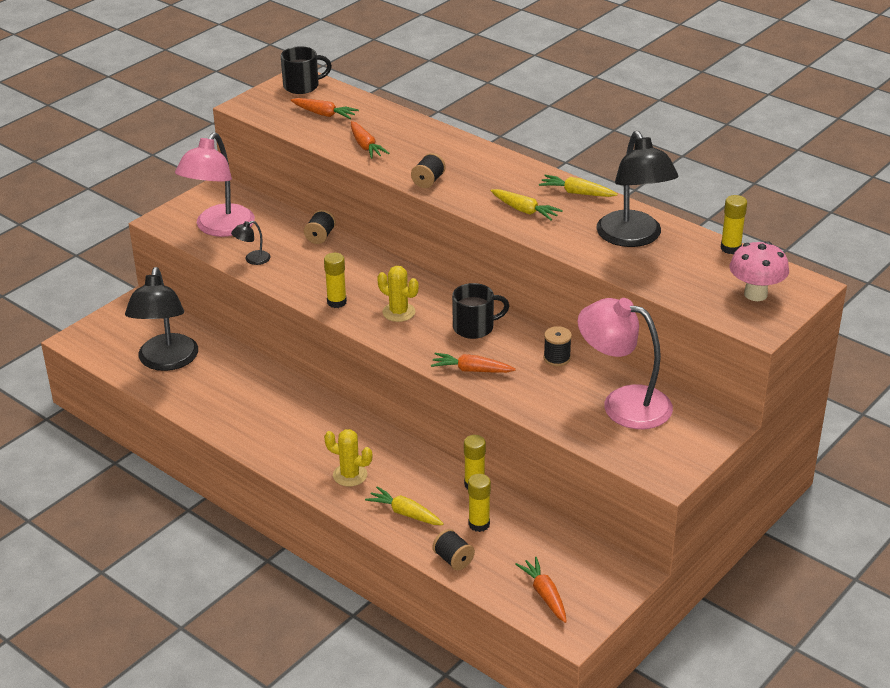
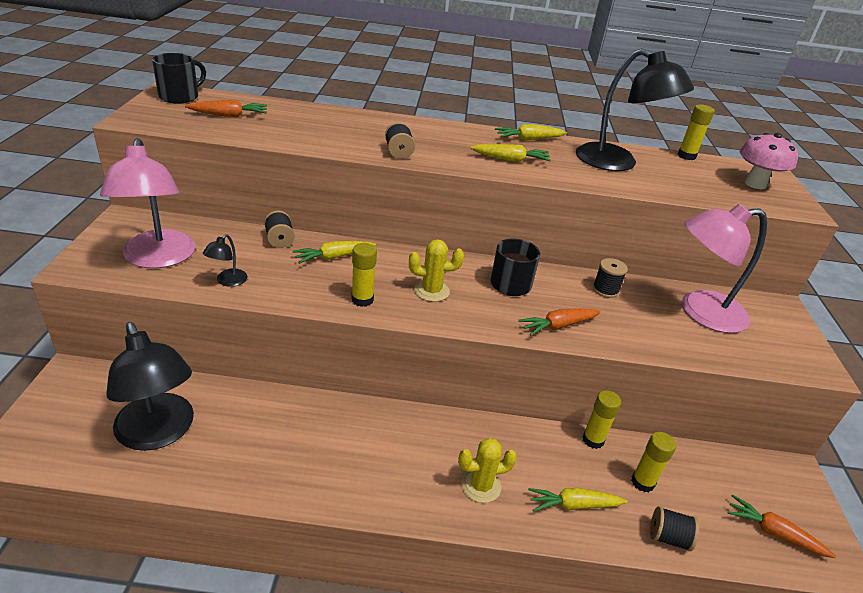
camera: 40 degrees left, 0 degrees up
orange carrot [351,121,390,159] -> none
none -> yellow carrot [293,241,376,264]

